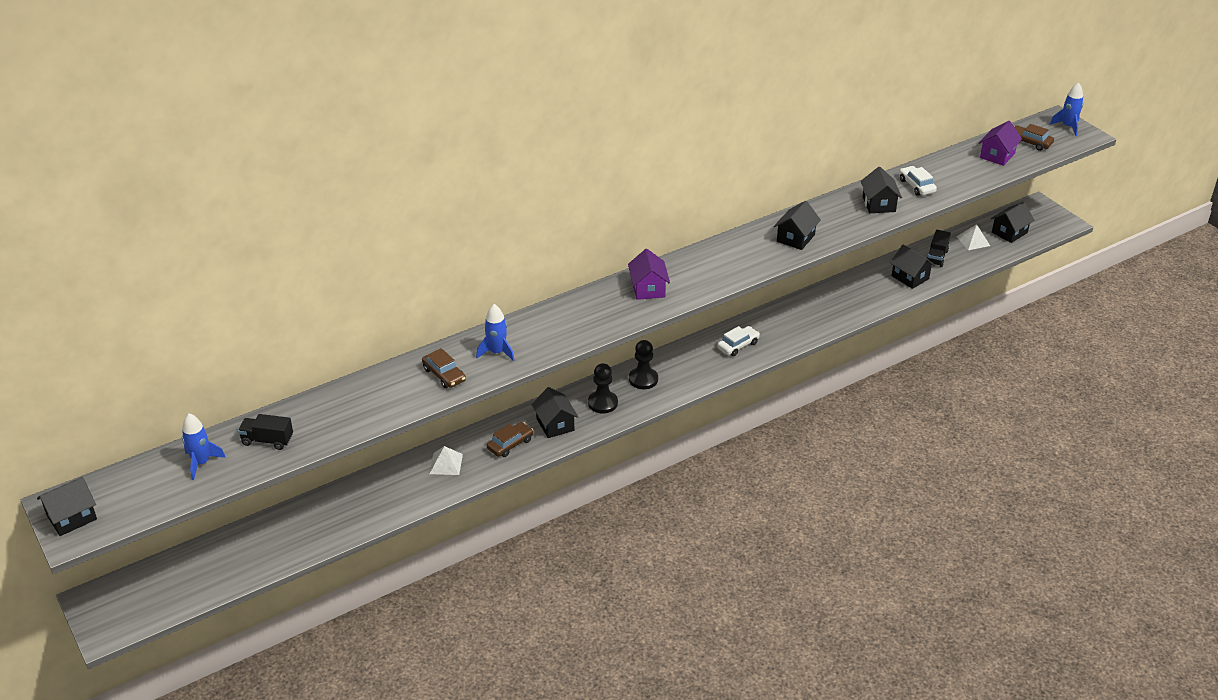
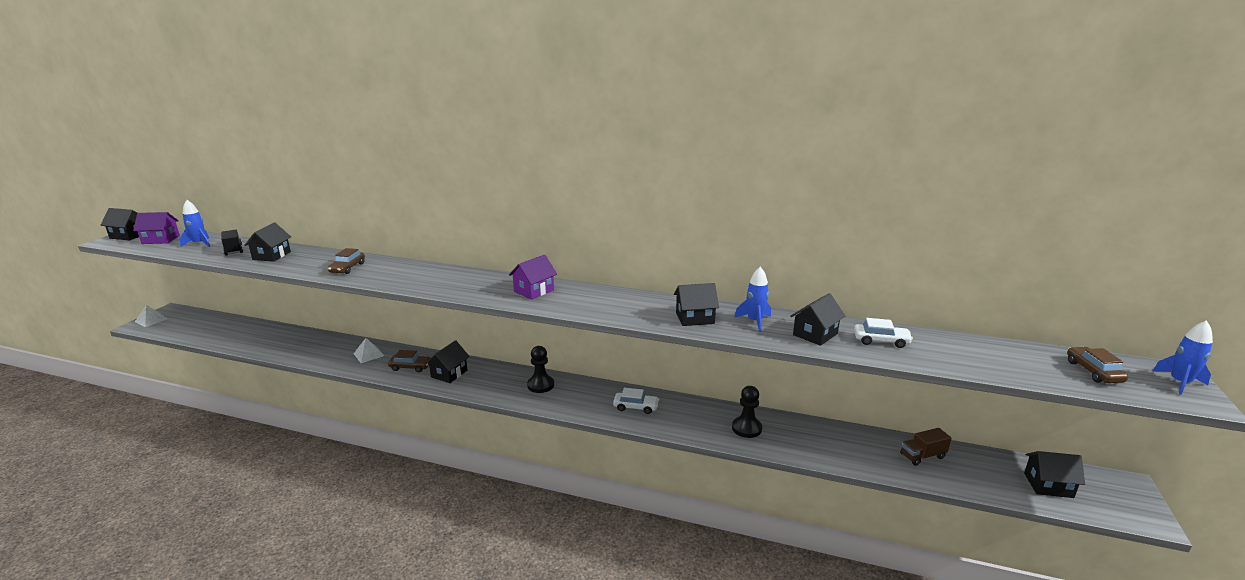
camera: 50 degrees right, 15 degrees down
blue rocket [476,304,515,362] -> blue rocket moved to [734,267,771,332]
black pawn [588,363,618,413] -> black pawn moved to [732,386,762,438]
black house [890,245,935,289] -> black house moved to [244,223,291,262]
white car [899,166,937,196] -> white car turned 75 degrees clockwise [854,318,913,348]
black truck [927,230,951,267] -> brown truck [900,428,951,466]
white pyramid [956,224,990,250] -> white pyramid moved to [135,305,168,327]
purple house [979,121,1022,166] -> purple house moved to [133,212,180,244]

